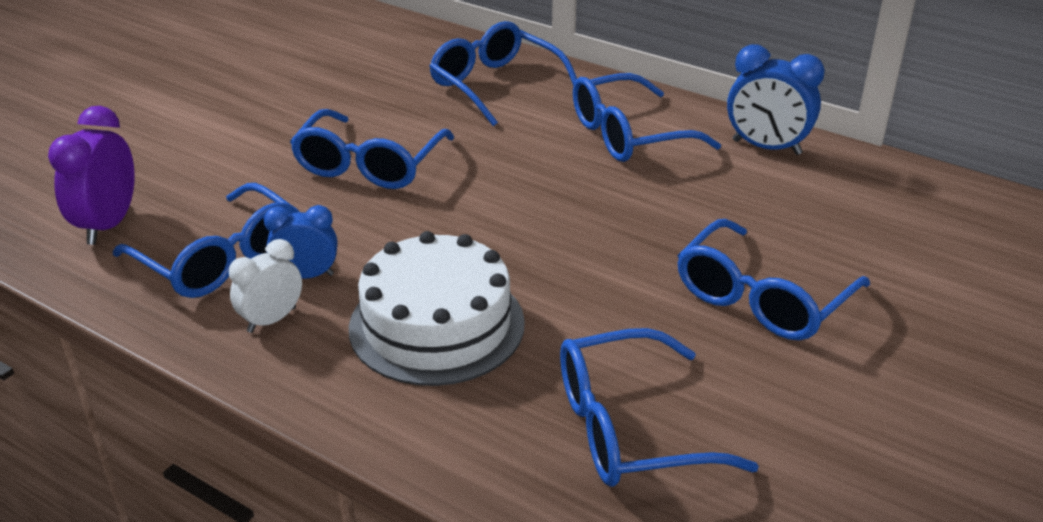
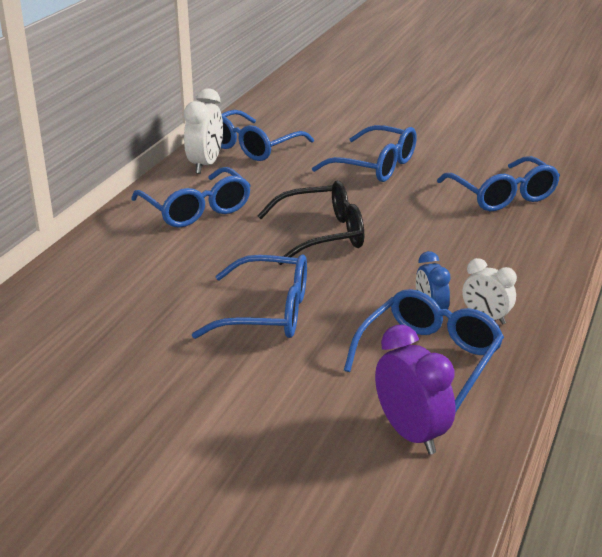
camera: 100 degrees left, 5 degrees down
purple clock [48,106,135,245] -> purple clock turned 120 degrees counterclockwise [375,325,456,455]
white cake [349,231,525,386] -> none
blue glasses [429,21,577,126] -> blue glasses moved to [221,110,314,161]
blue clock [727,44,825,155] -> white clock [184,88,223,174]
none -> black glasses [257,181,364,265]

